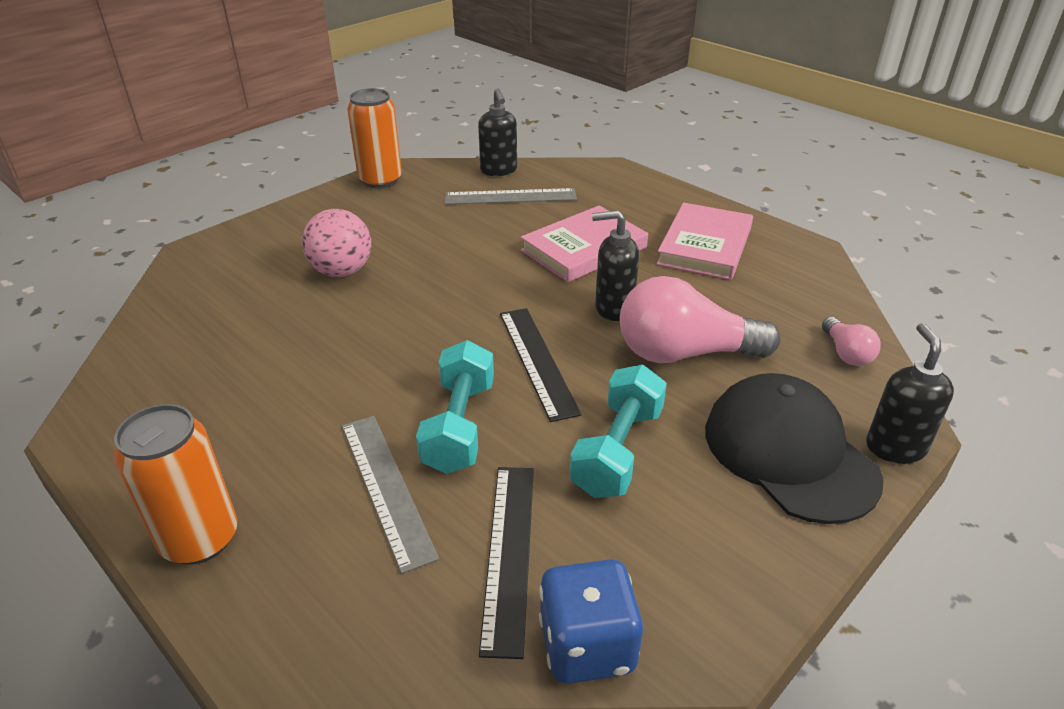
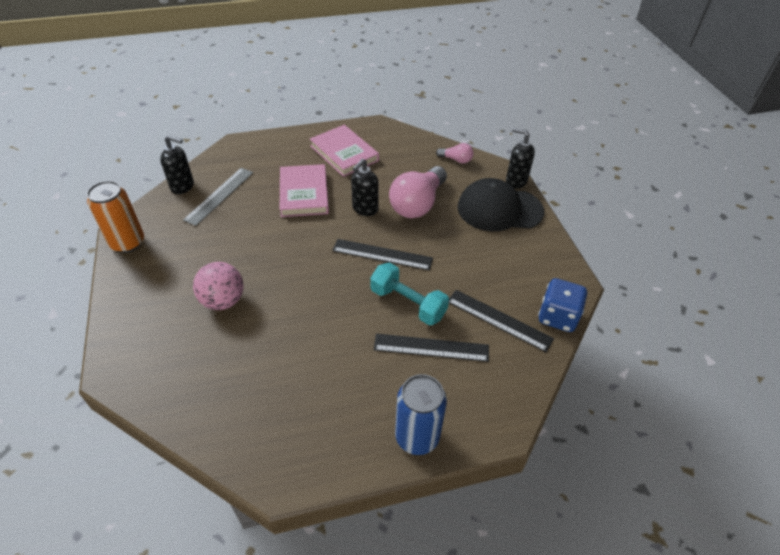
camera: 60 degrees left, 10 degrees up
orange can [114,404,237,564] -> blue can [395,374,447,455]
grey ruler [342,416,439,574] -> black ruler [374,334,489,362]
turquoise dumbbell [570,365,667,498] -> none

